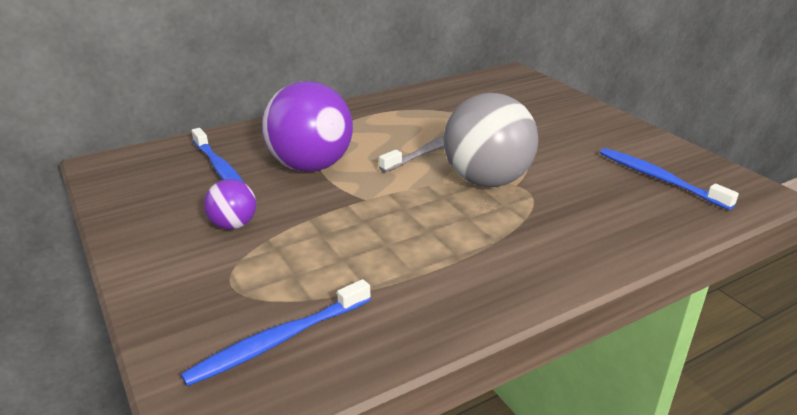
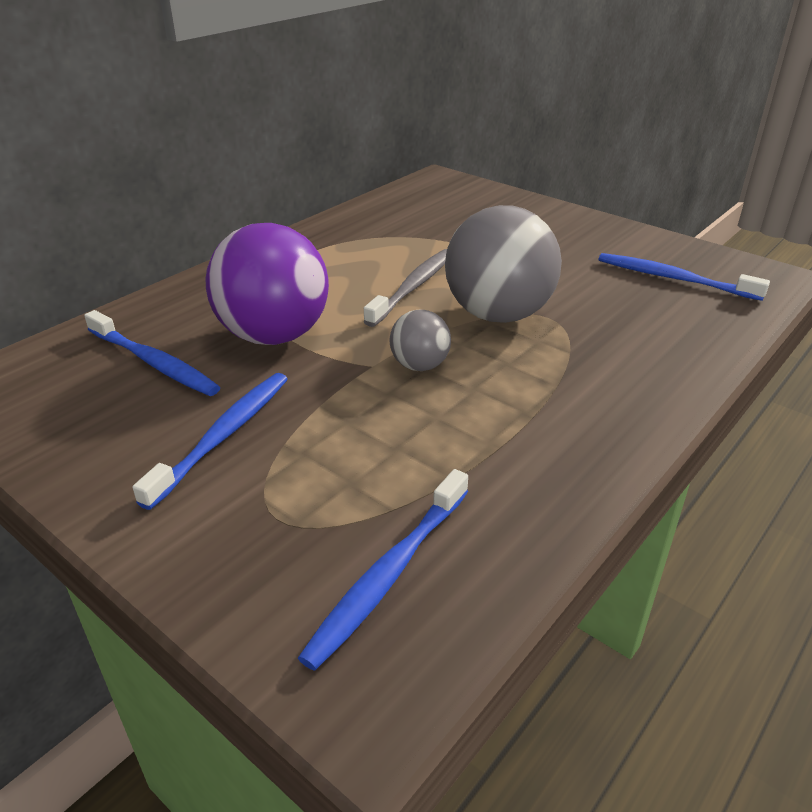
camera: 20 degrees left, 5 degrees up
purple ball [204,179,256,230] -> blue toothbrush [132,373,288,510]
none -> grey ball [390,310,451,371]

